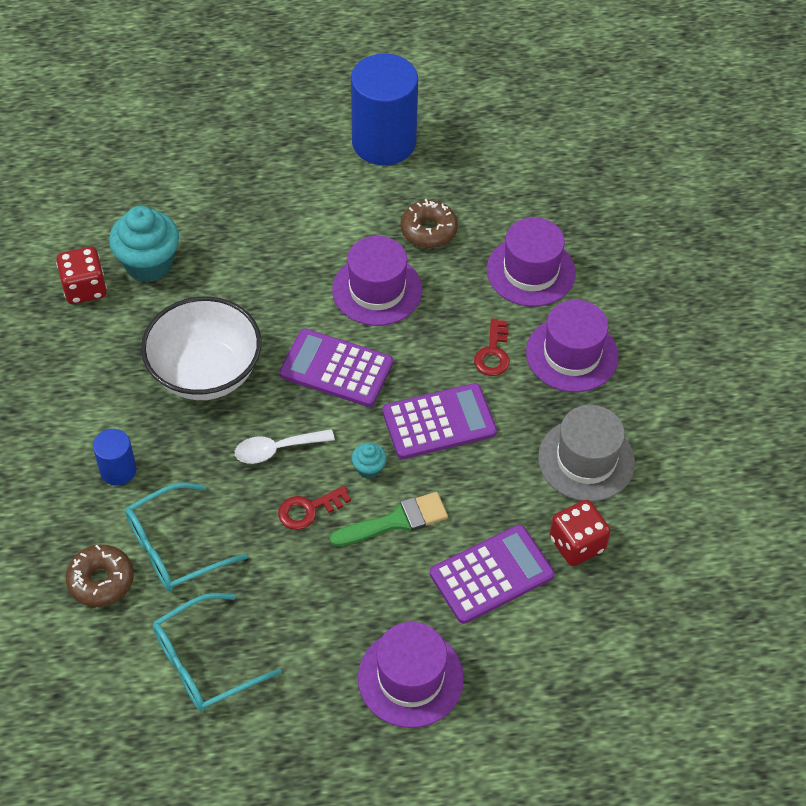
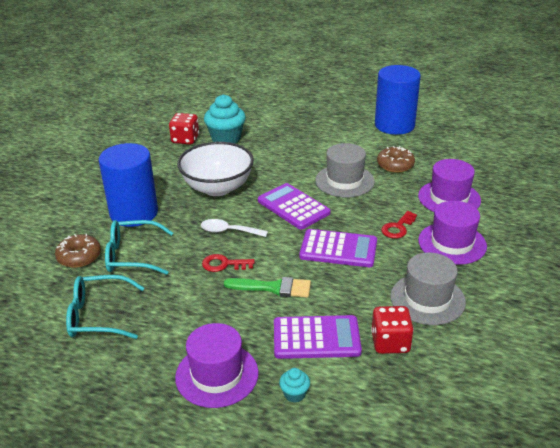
camera: 30 degrees right, 20 degrees down
blue cylinder [93,429,137,486] -> blue cylinder [99,143,158,227], size x2.08
purple hat [332,236,422,326] -> grey hat [315,143,375,198]
turquoise cupcake [351,443,387,479] -> turquoise cupcake moved to [279,368,310,403]

